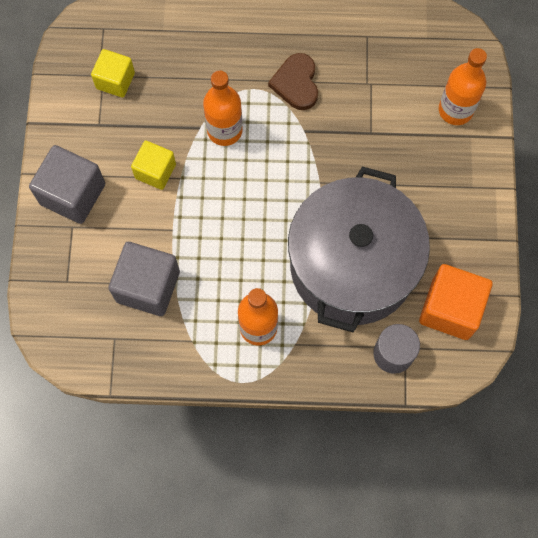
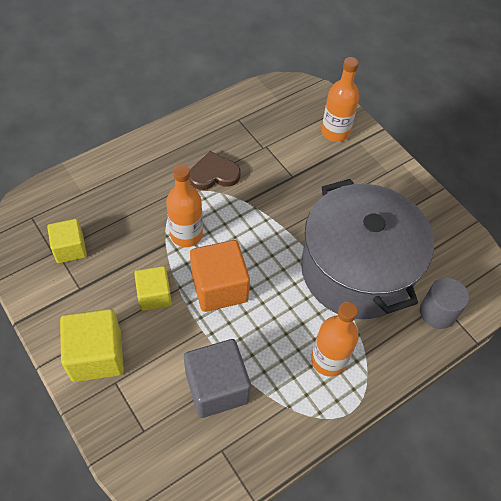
camera: 40 degrees left, 15 degrees down
grey cube [29,145,105,224] -> yellow cube [60,309,124,382]
brown heart [268,53,318,110] -> brown heart turned 120 degrees clockwise [189,151,240,190]
orange cube [419,264,493,340] -> orange cube moved to [190,240,250,312]

